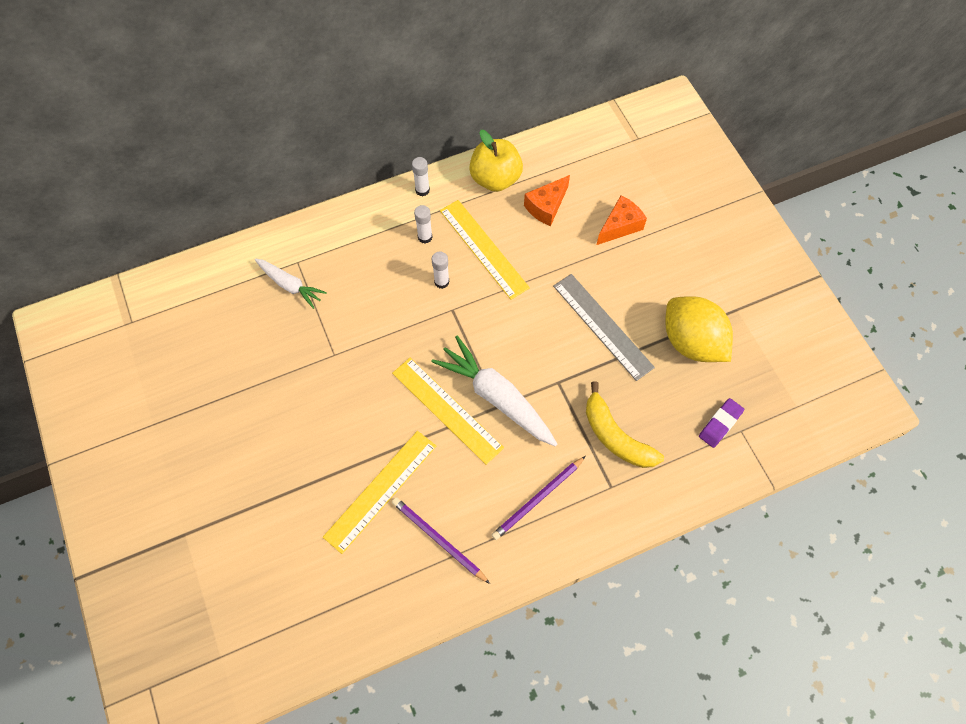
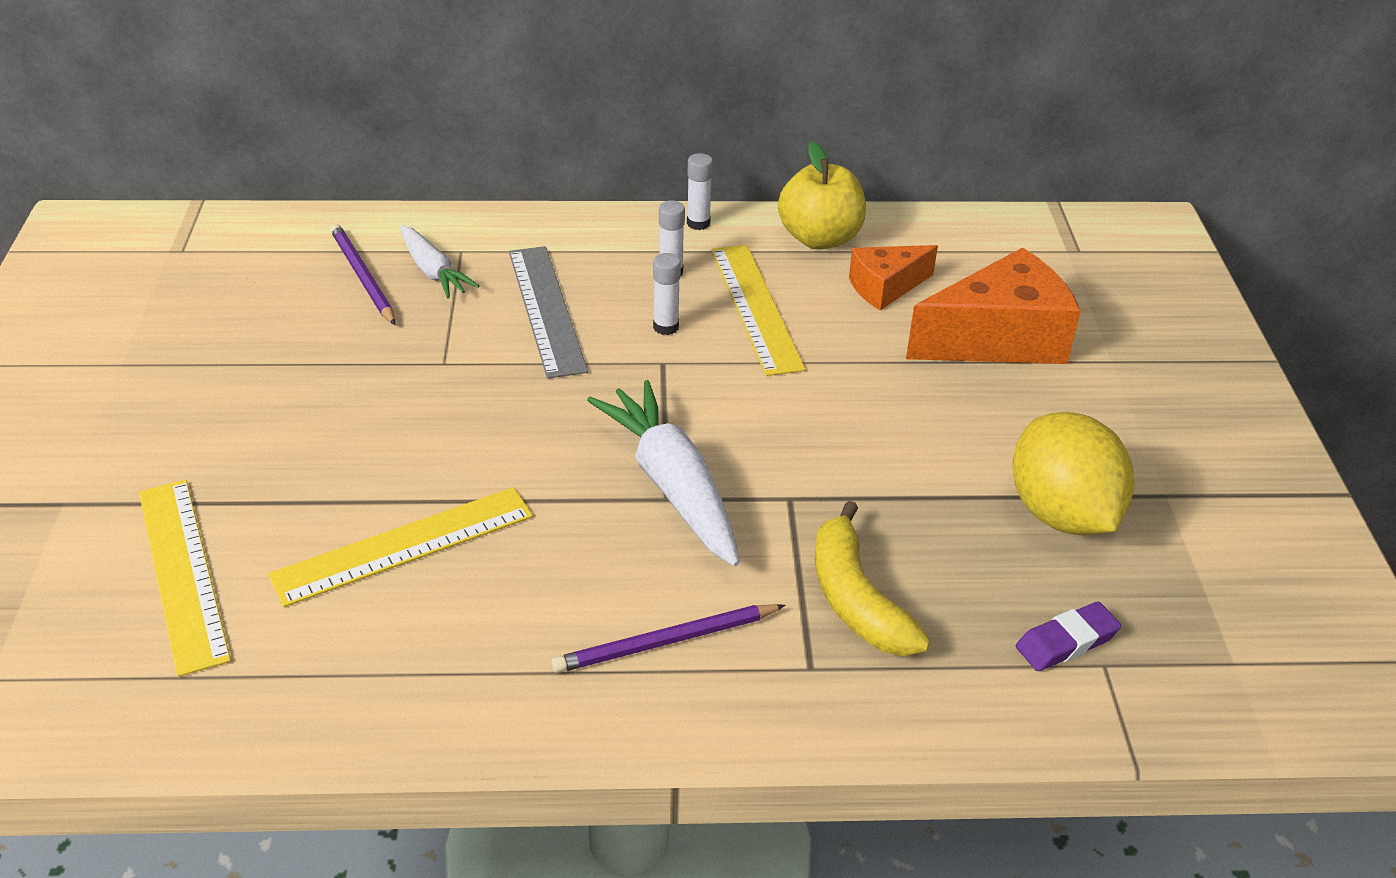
camera: 20 degrees right, 25 degrees down
yellow ruler [392,358,504,465] -> yellow ruler moved to [139,480,231,677]
purple pencil [392,497,490,584] -> purple pencil moved to [330,224,395,325]
grey ruler [553,274,655,381] -> grey ruler moved to [509,246,588,379]
orange cheese [597,195,647,245] -> orange cheese [906,248,1081,364], size x1.76

